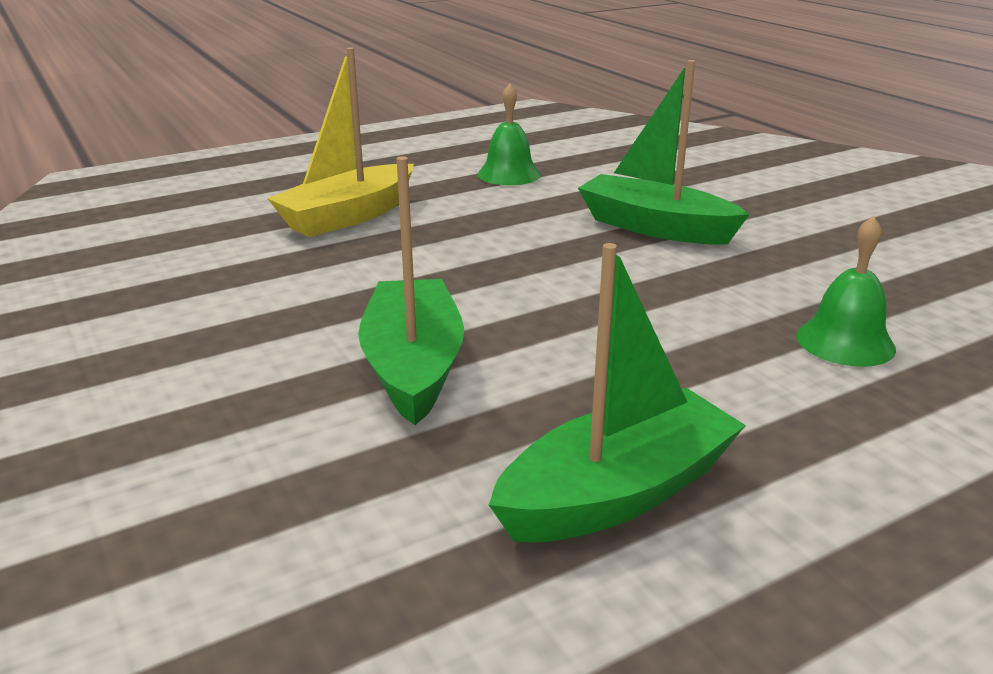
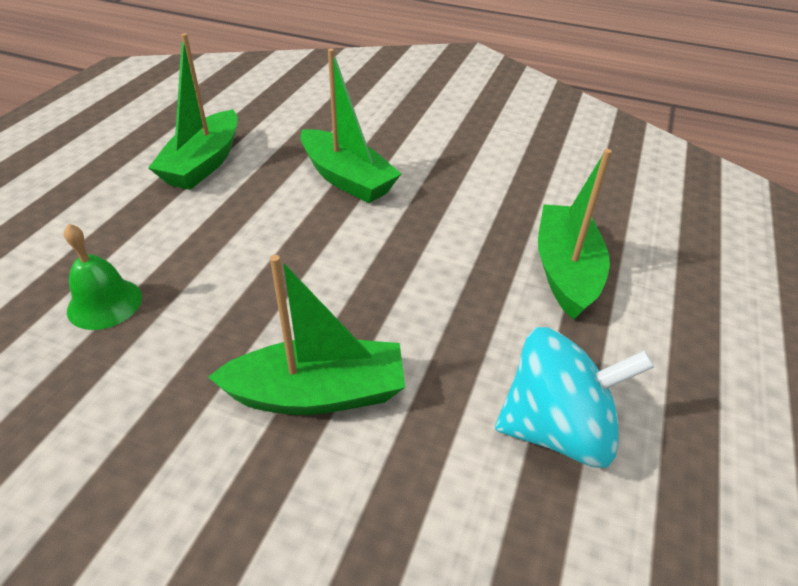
camera: 140 degrees right, 15 degrees up
yellow boat [267,48,414,237] -> green boat [538,149,612,320]
green bell [478,83,541,185] -> turquoise spinning top [495,327,654,468]

